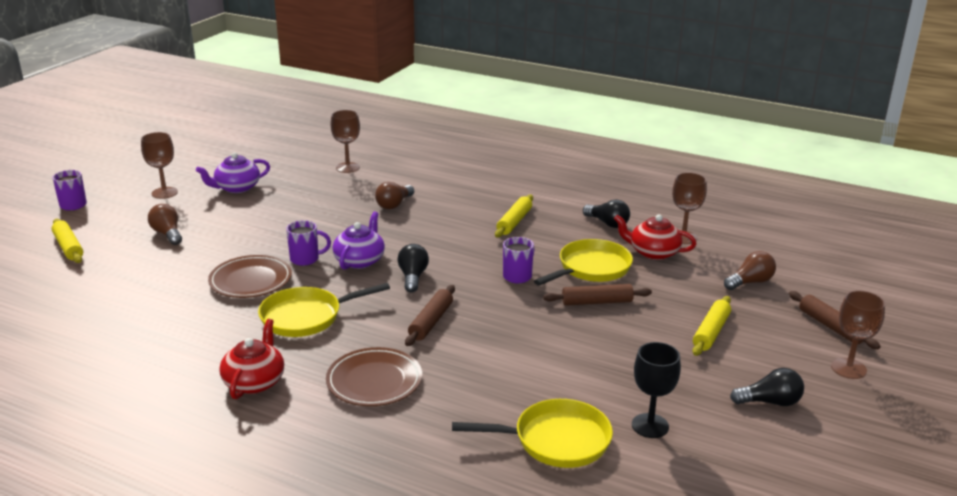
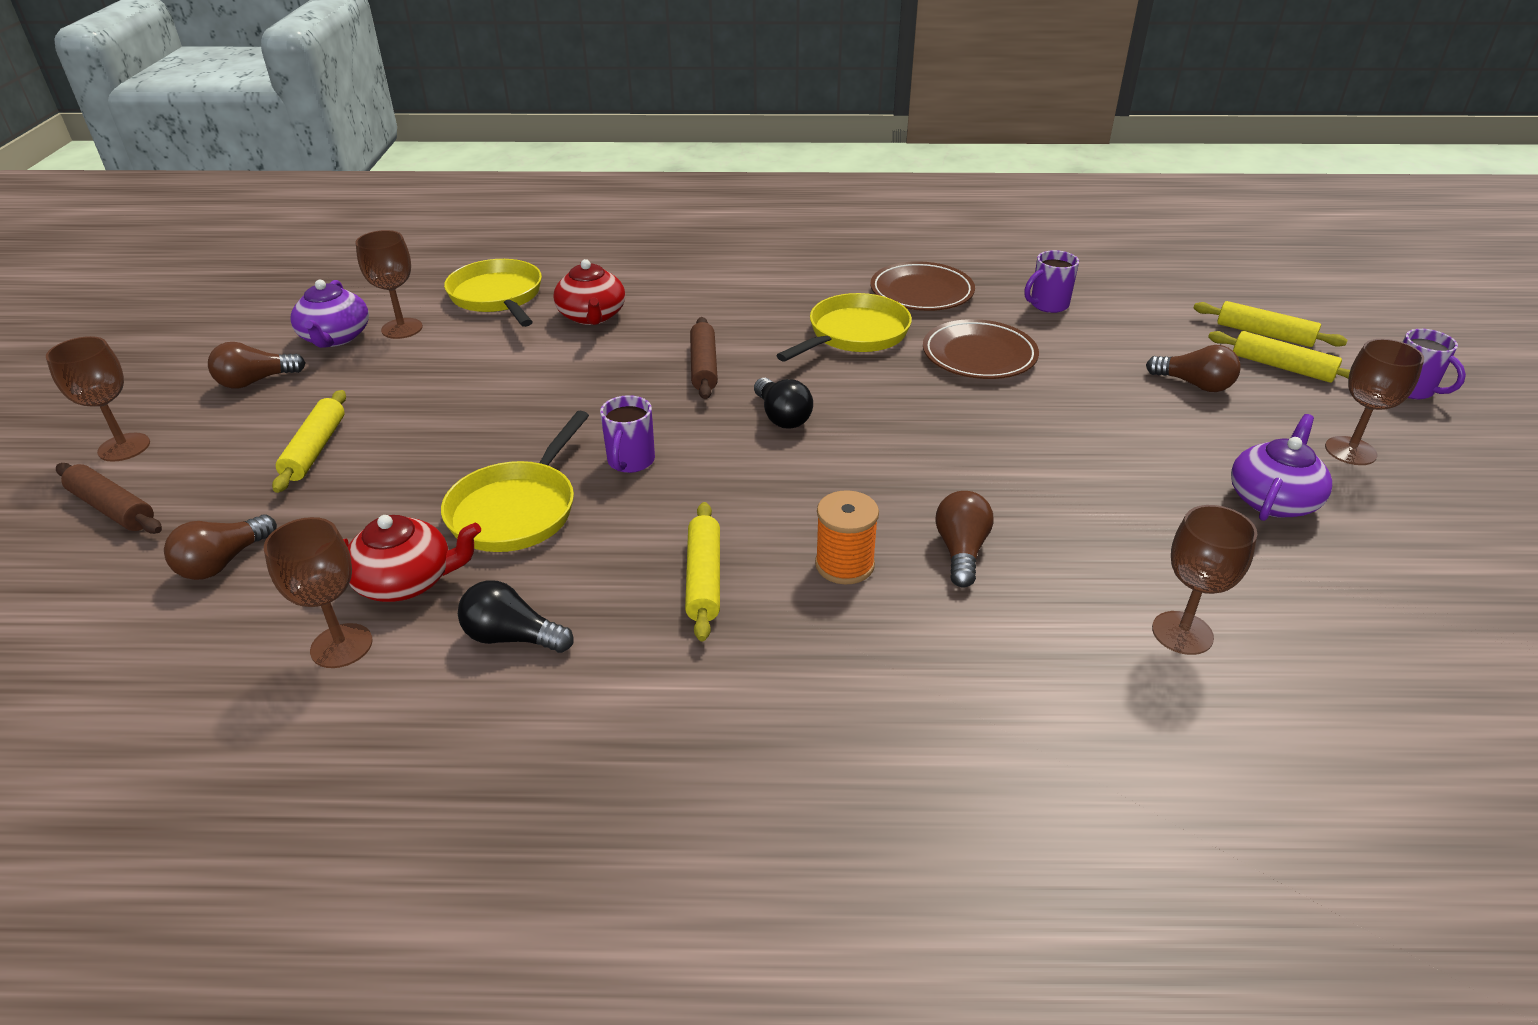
camera: 155 degrees right, 10 degrees up
red teapot [219,319,284,399] -> red teapot moved to [554,259,625,325]
purple mug [286,220,331,266] -> purple mug moved to [1024,250,1079,313]
brown plate [326,347,422,406] -> brown plate moved to [870,261,975,311]
purple teapot [332,211,385,270] -> purple teapot moved to [290,280,369,348]
yellow pan [452,399,613,468] -> yellow pan turned 90 degrees clockwise [444,259,542,327]
brown rolling pin [543,284,652,306] -> none
black goblet [632,342,681,438] -> brown goblet [355,230,423,339]
black light bulb [730,368,804,406] -> brown light bulb [208,342,305,388]
none -> orange spool [815,490,879,584]
none -> yellow rolling pin [1208,331,1350,383]

